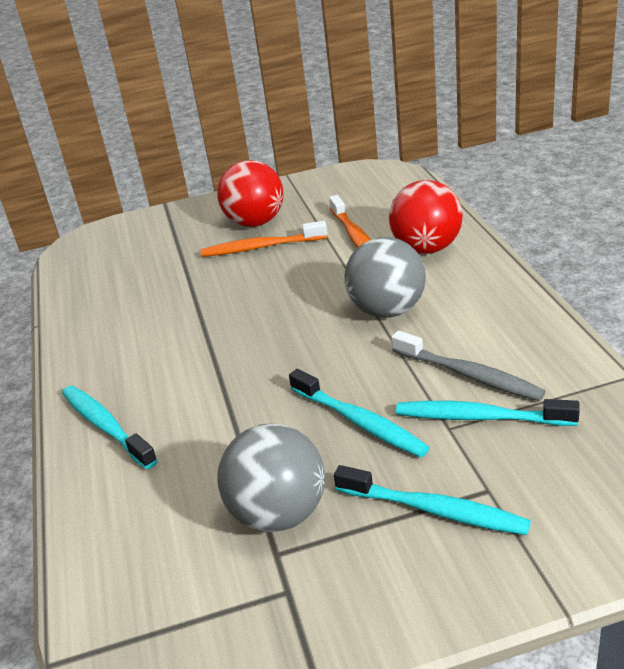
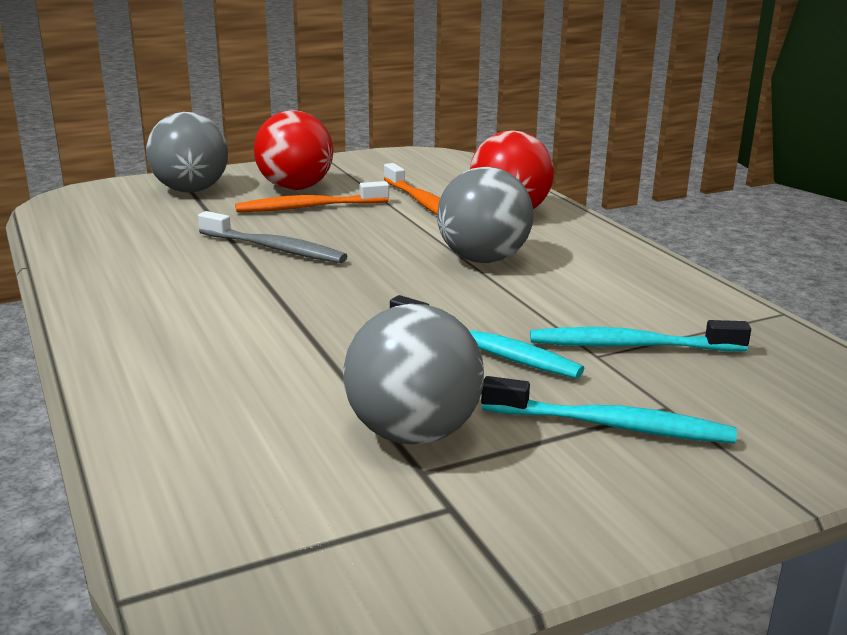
camera: 15 degrees left, 10 degrees down
turquoise toothbrush [62,385,158,469] -> none
grey toothbrush [391,331,546,401] -> grey toothbrush moved to [198,211,347,263]
none -> grey ball [146,112,228,193]

